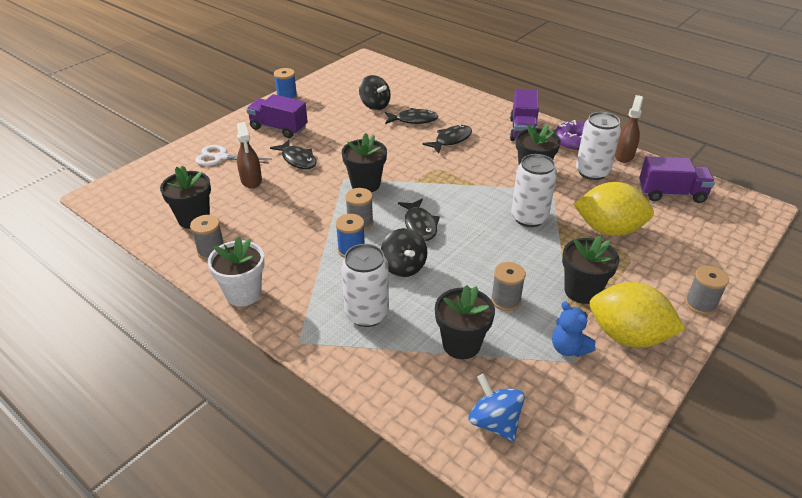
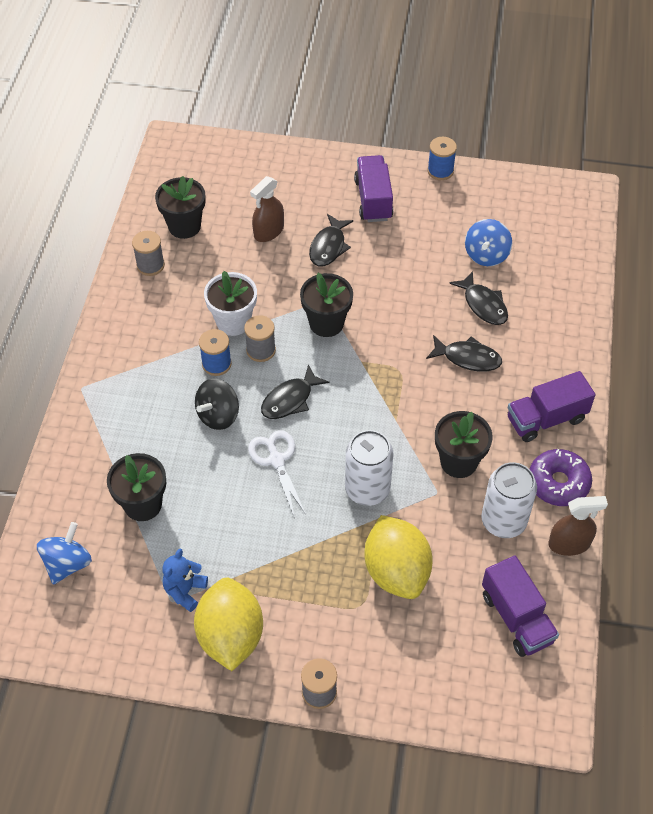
camera: 60 degrees right, 15 degrees up
white scissors [195,145,271,166] -> white scissors moved to [248,430,306,516]
white flower pot [208,237,265,306] -> white flower pot moved to [204,271,257,336]
white can [341,244,389,327] -> none
black spinning top [359,75,391,110] -> blue spinning top [465,219,512,266]
grey spool [491,262,526,311] -> none
black flower pot [562,236,620,304] -> none

